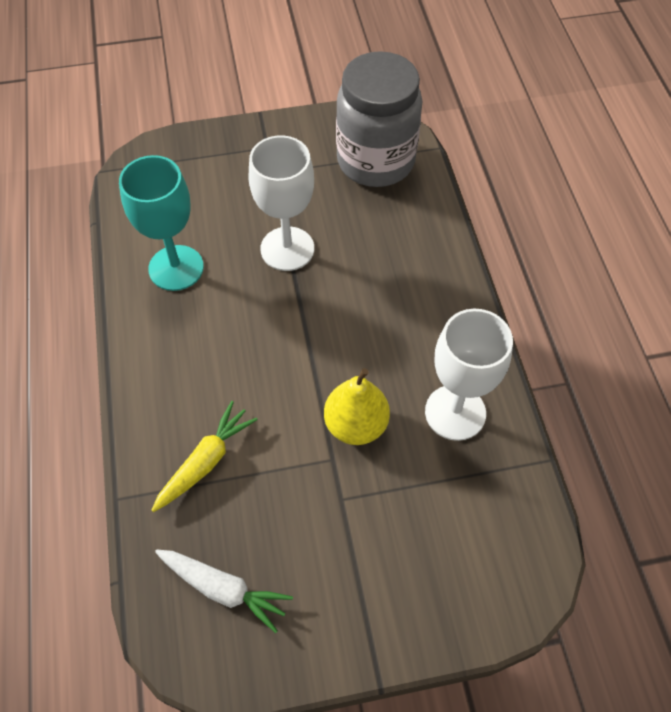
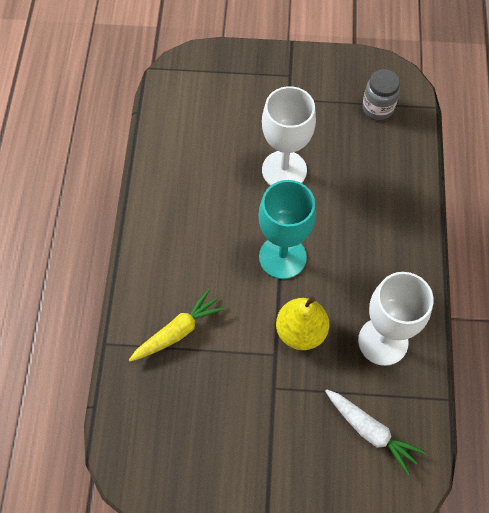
camera: 15 degrees right, 5 degrees up
turquoise goblet [119,155,204,291] -> turquoise goblet moved to [259,180,316,279]
white carrot [155,549,293,633] -> white carrot moved to [325,389,425,475]
grey jar [336,51,422,187] -> grey jar [362,69,400,120], size x0.48

